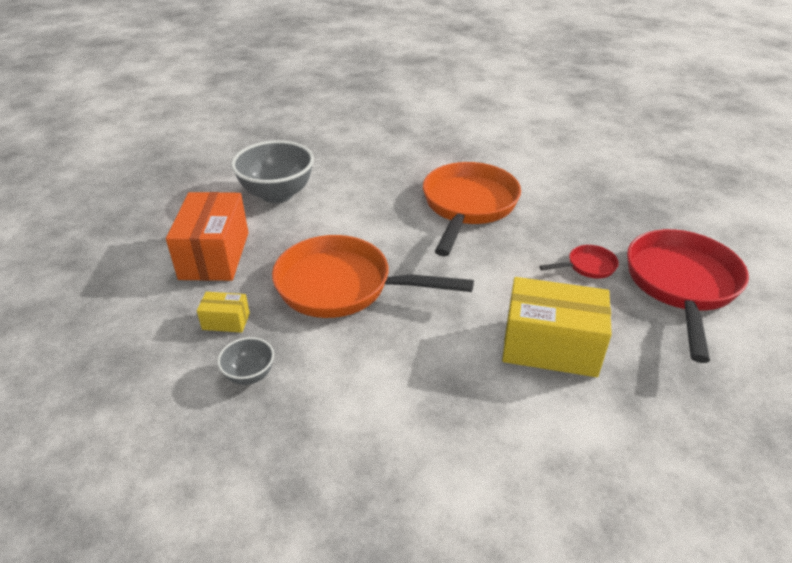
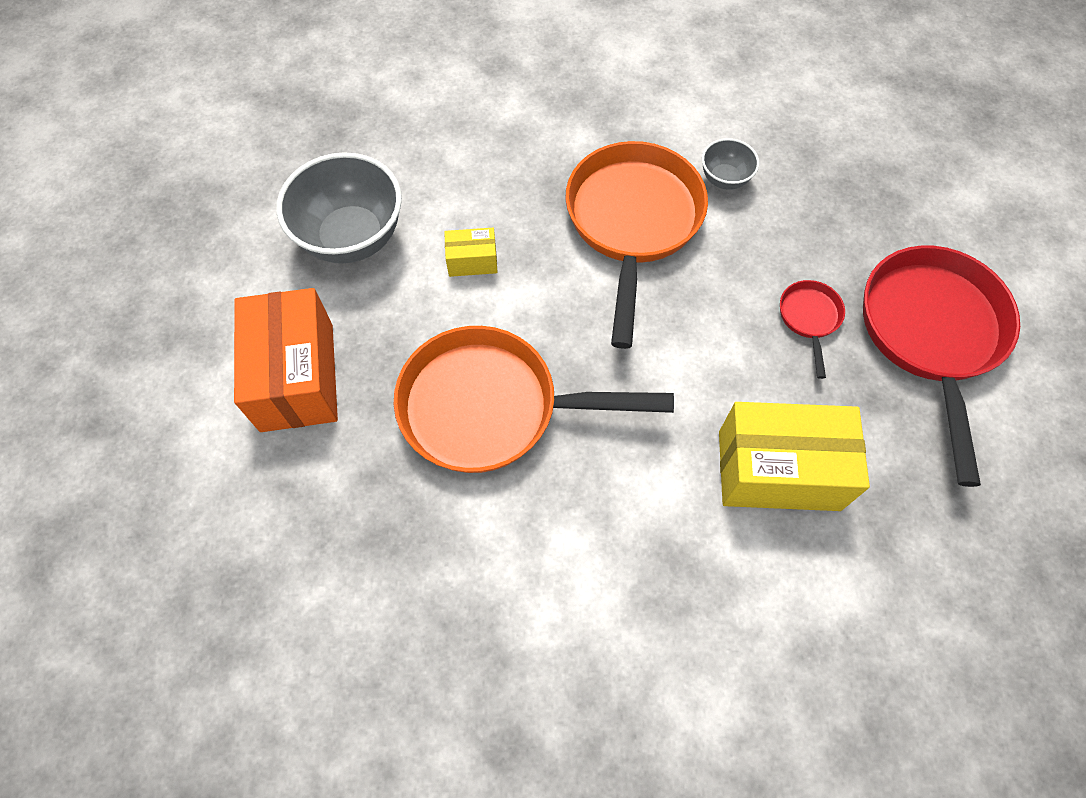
camera: 10 degrees left, 25 degrees up
yellow box [197,292,250,333] -> yellow box moved to [444,228,498,277]
grey bowl [217,337,274,385] -> grey bowl moved to [702,138,759,190]
red pan [539,245,619,279] -> red pan turned 60 degrees counterclockwise [780,280,845,379]

